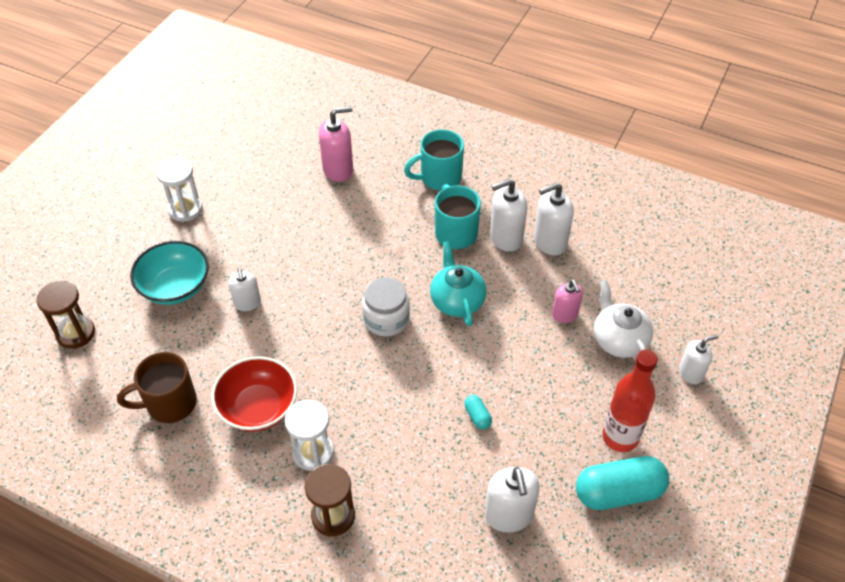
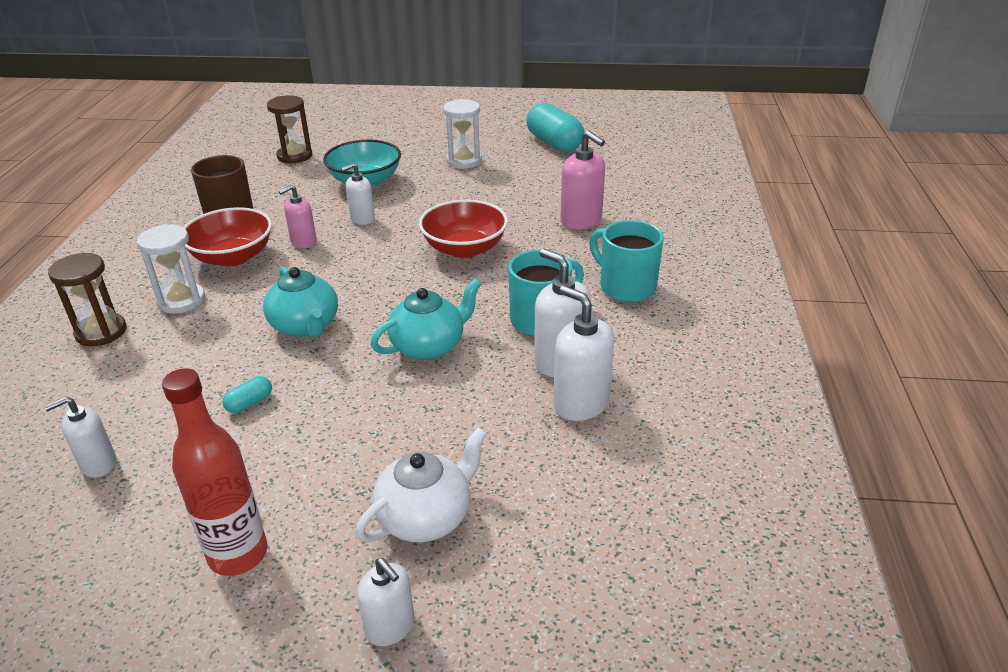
camera: 70 degrees right, 15 degrees down
white jar [362,277,410,336] -> none
white soap dispenser [485,467,540,533] -> white soap dispenser [44,397,116,478], size x0.65
pink soap dispenser [552,280,583,323] -> pink soap dispenser moved to [278,185,317,248]
turquoise capsule [576,456,669,510] -> turquoise capsule moved to [526,103,584,152]
none -> turquoise teapot [263,267,338,337]
none -> red bowl [419,199,508,258]

